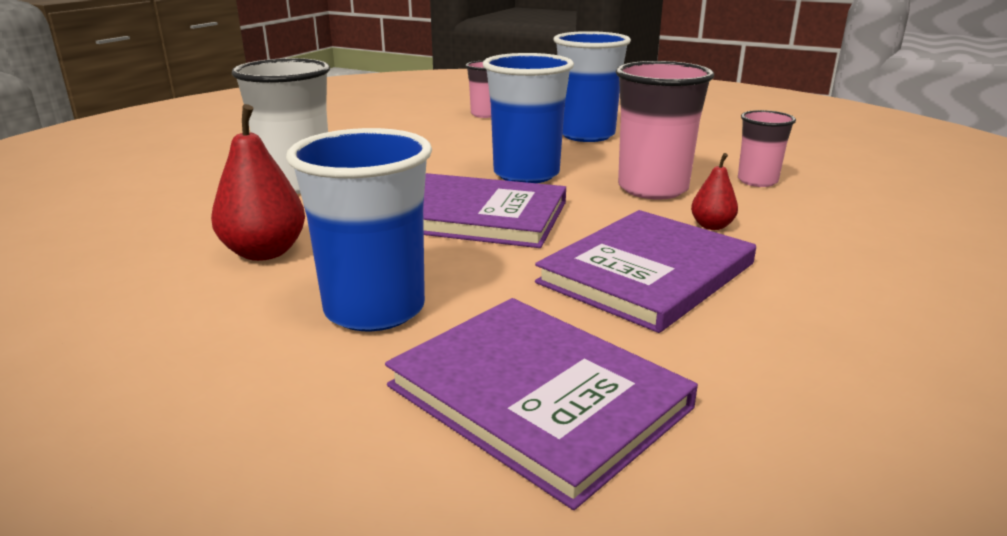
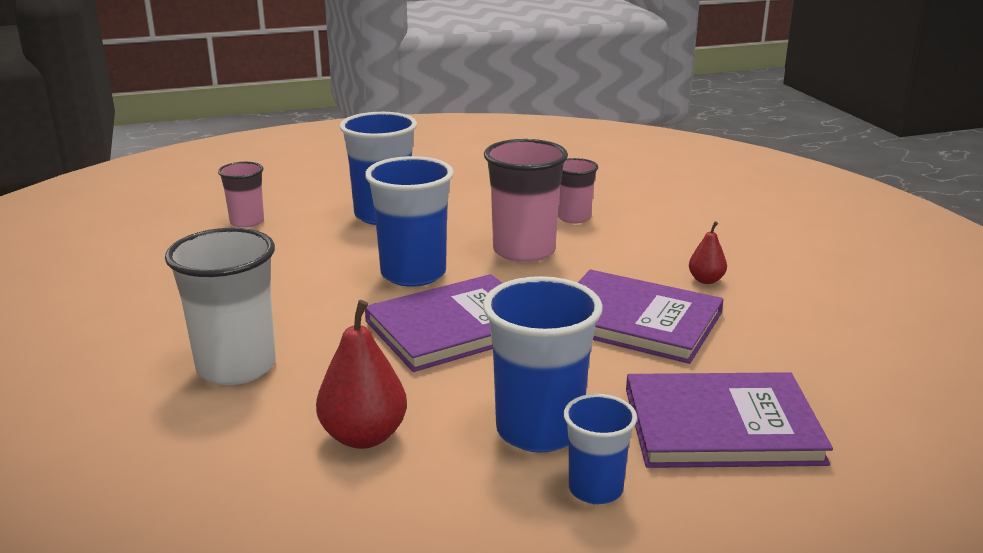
camera: 45 degrees left, 0 degrees up
purple book [535,210,756,333] -> purple book turned 60 degrees counterclockwise [577,270,724,364]
red pear [691,153,738,230] -> red pear moved to [689,221,727,284]
none -> blue cup [564,394,637,504]

